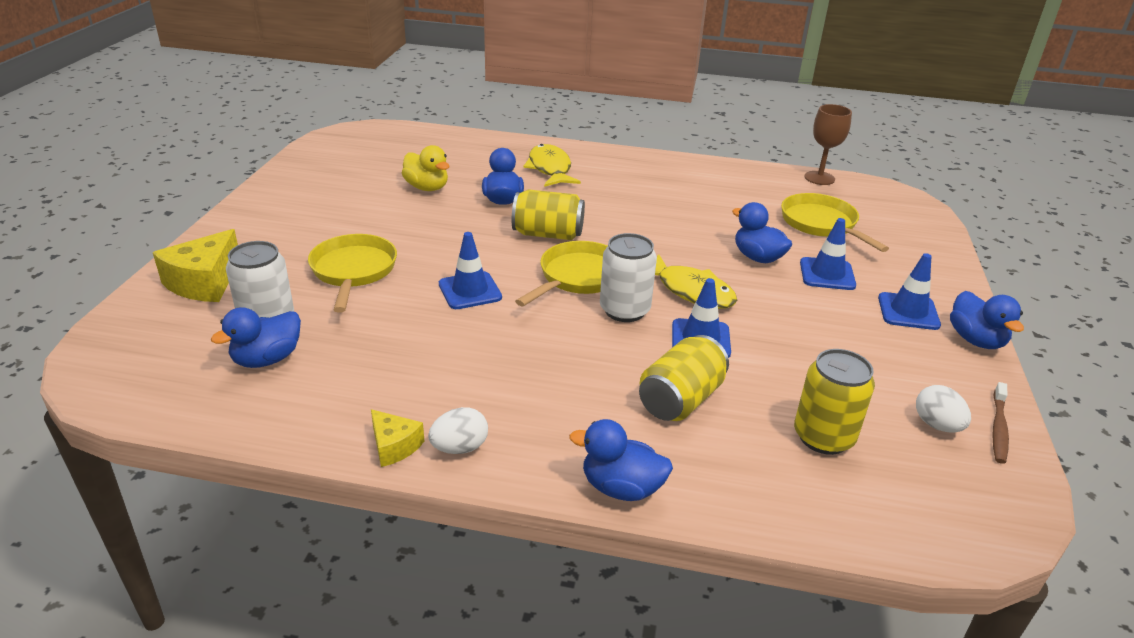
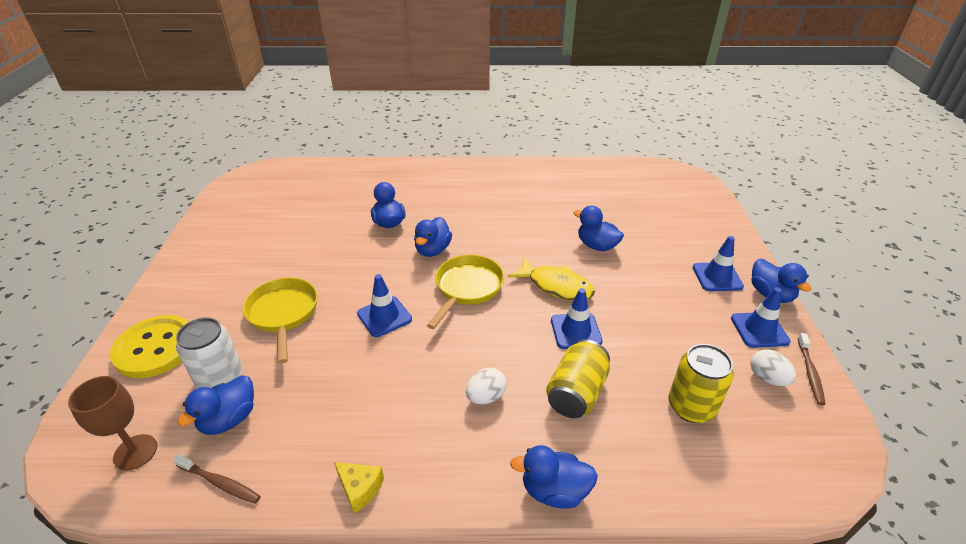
camera: 10 degrees left, 5 degrees up
yellow cheese [153,229,238,302] -> yellow button [110,315,189,378]
yellow duck [402,145,449,191] -> none
white egg [428,407,488,454] -> white egg moved to [466,368,506,404]
yellow can [512,189,585,240] -> blue duck [414,217,452,257]
yellow fish [523,144,581,187] -> none
white can [600,233,657,322] -> none
yellow pan [781,193,889,252] -> none
blue traffic cone [800,218,856,290] -> blue traffic cone moved to [731,287,790,348]
brown goblet [804,104,852,185] -> brown goblet moved to [68,376,157,471]
none -> brown toothbrush [173,454,261,504]

